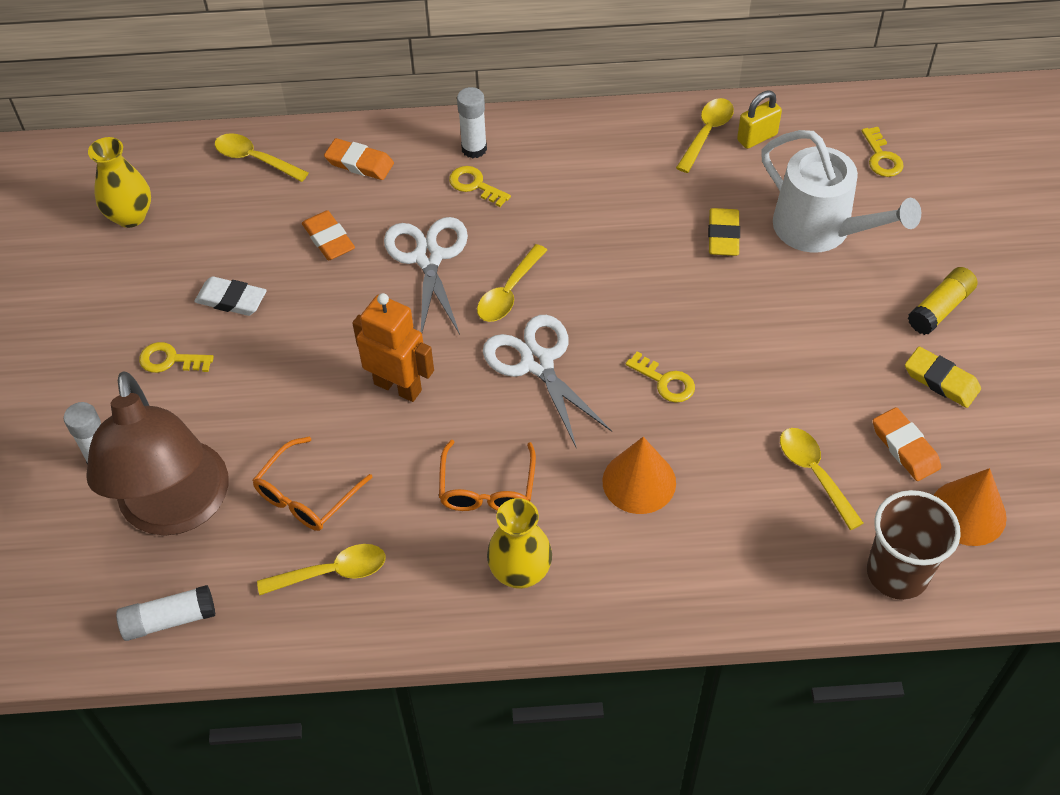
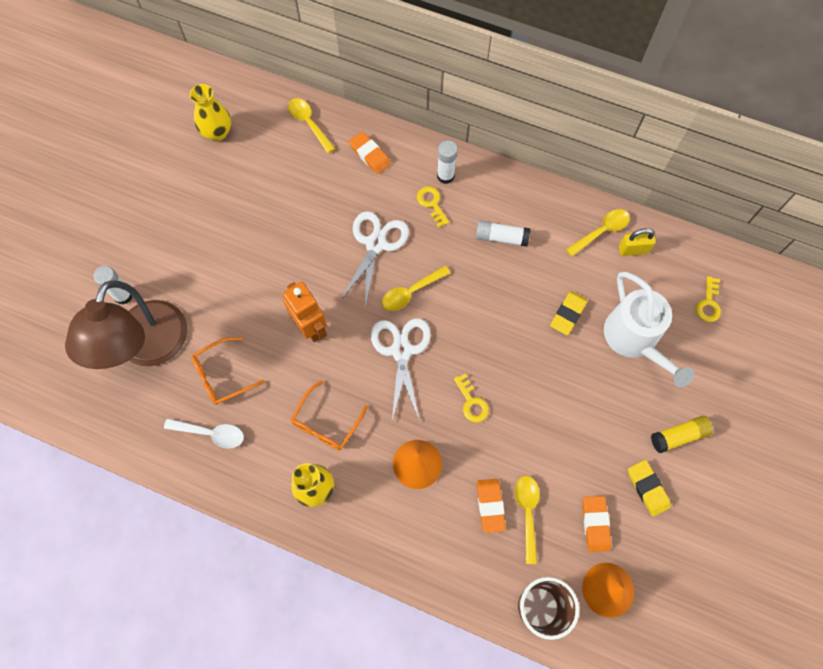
camera: 25 degrees right, 15 degrees up
white glue stick [116,585,215,641] -> white glue stick moved to [476,220,530,247]
yellow key [139,342,214,373] -> none
white eraser [194,276,267,316] -> none
yellow spoon [257,544,385,595] -> white spoon [164,418,244,448]
orange eraser [302,210,355,260] -> orange eraser moved to [477,479,506,533]

